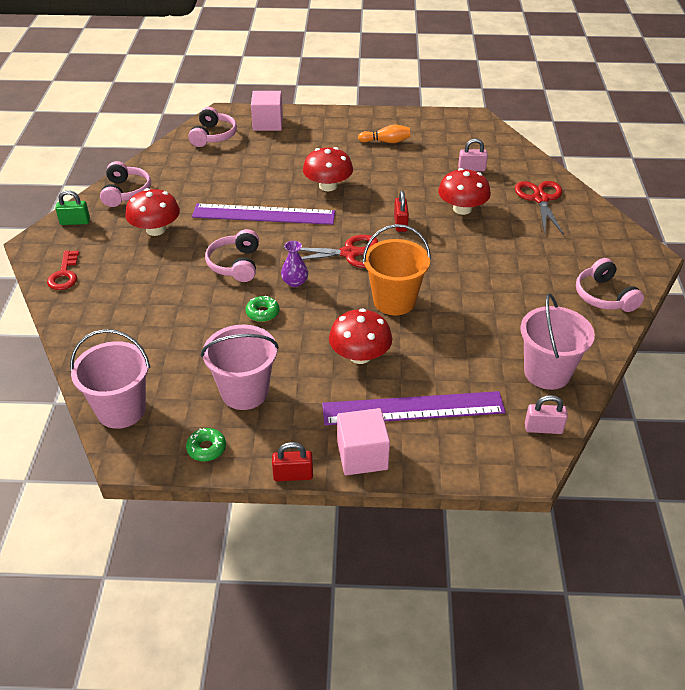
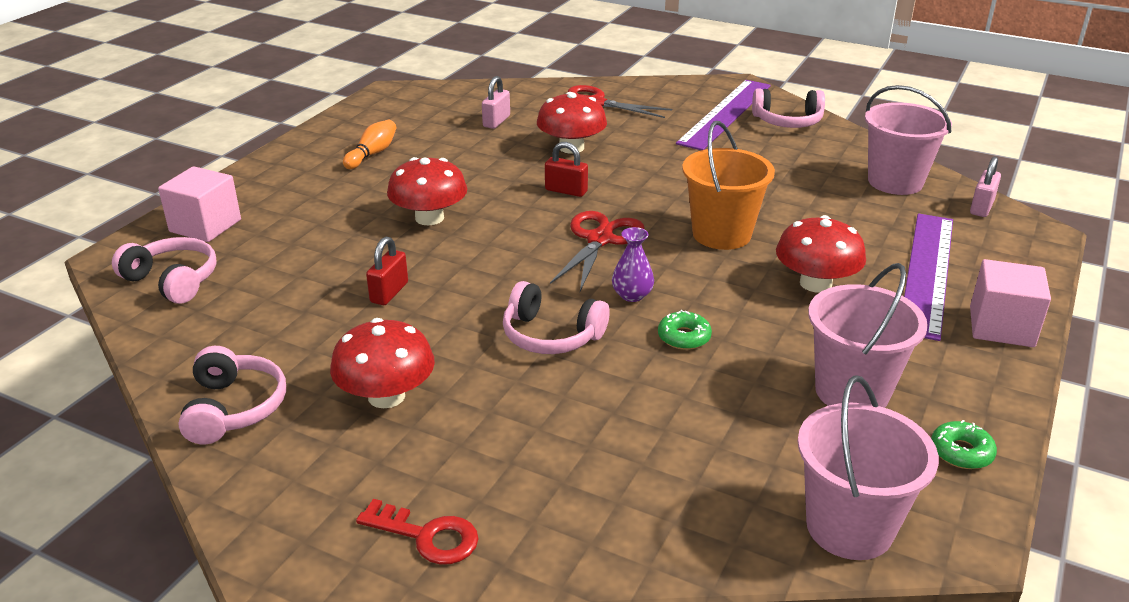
camera: 65 degrees left, 10 degrees down
green padlock [55,190,90,225] -> none
pink headphones [100,161,151,207] -> pink headphones turned 60 degrees clockwise [178,346,286,444]
purple ruler [192,204,335,225] -> purple ruler moved to [676,80,771,150]
red padlock [272,442,313,481] -> red padlock moved to [366,237,408,305]

